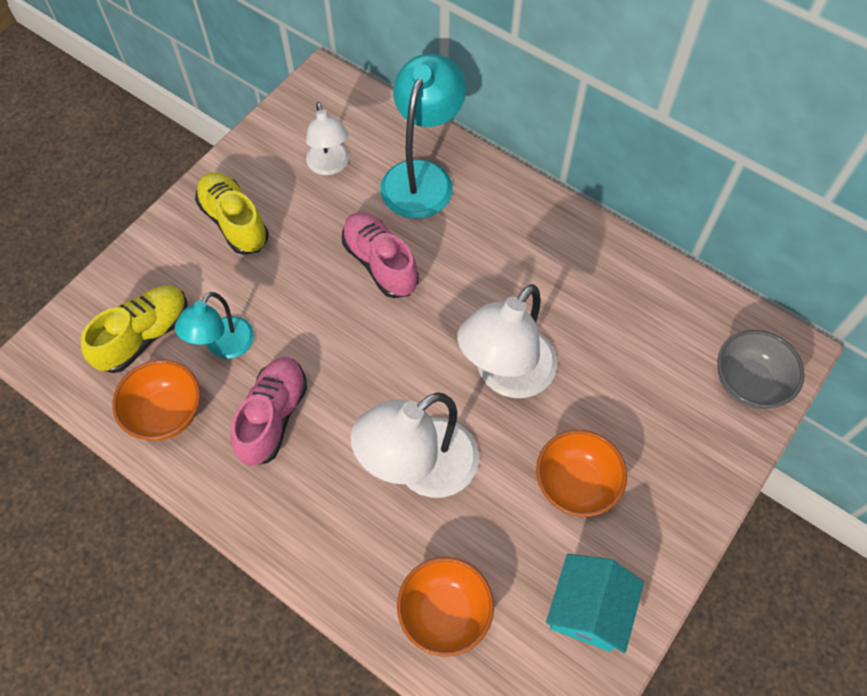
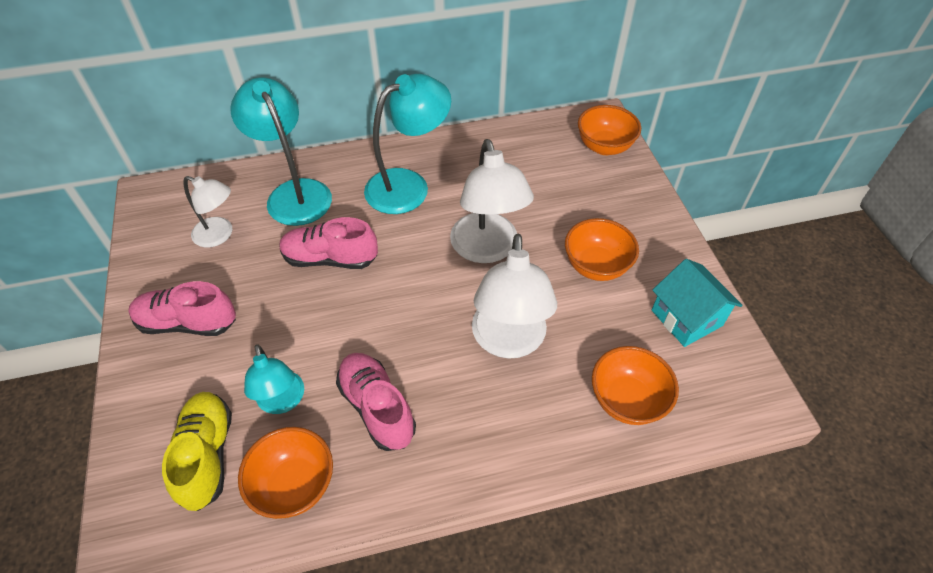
camera: 50 degrees left, 10 degrees down
yellow shoe [195,172,269,255] -> pink shoe [128,281,236,336]
grey bowl [717,330,805,409] -> orange bowl [578,105,641,155]
none -> turquoise lamp [364,73,451,214]

